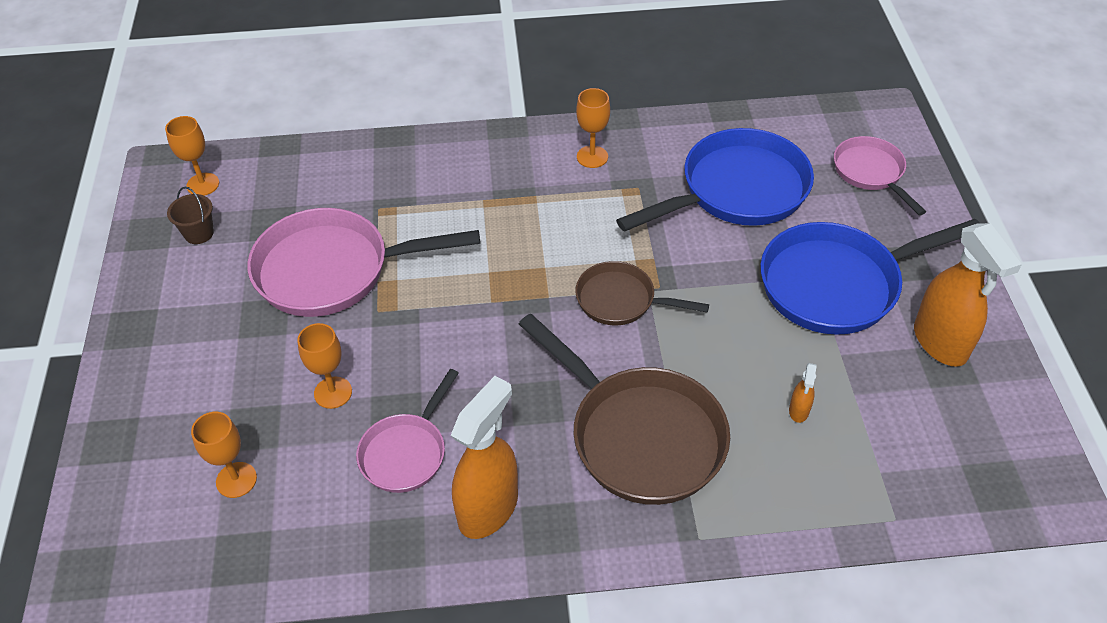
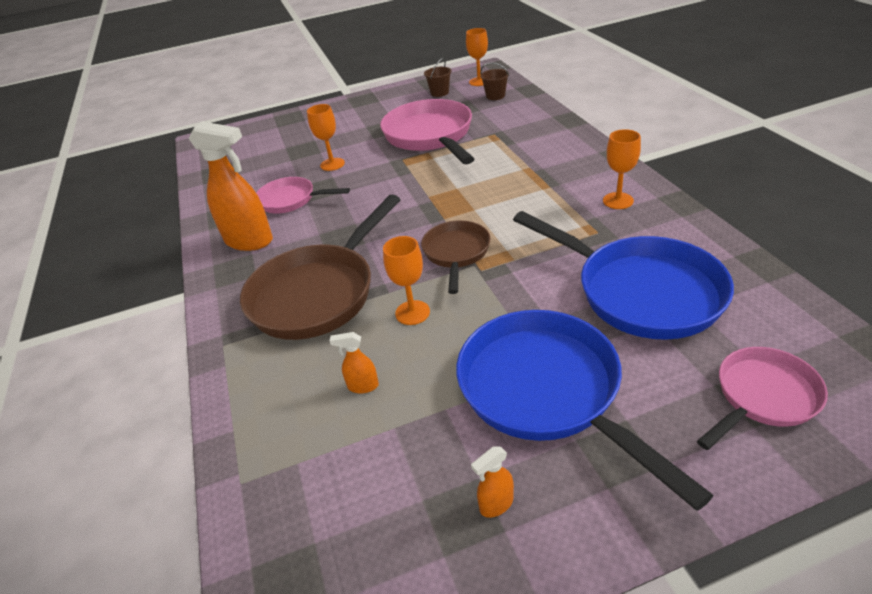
camera: 80 degrees right, 10 degrees down
orange goblet [191,412,257,498] -> orange goblet moved to [383,236,430,325]
orange spray bottle [914,223,1022,367] -> orange spray bottle [471,446,514,518], size x0.43
none -> brown bucket [480,62,509,100]

